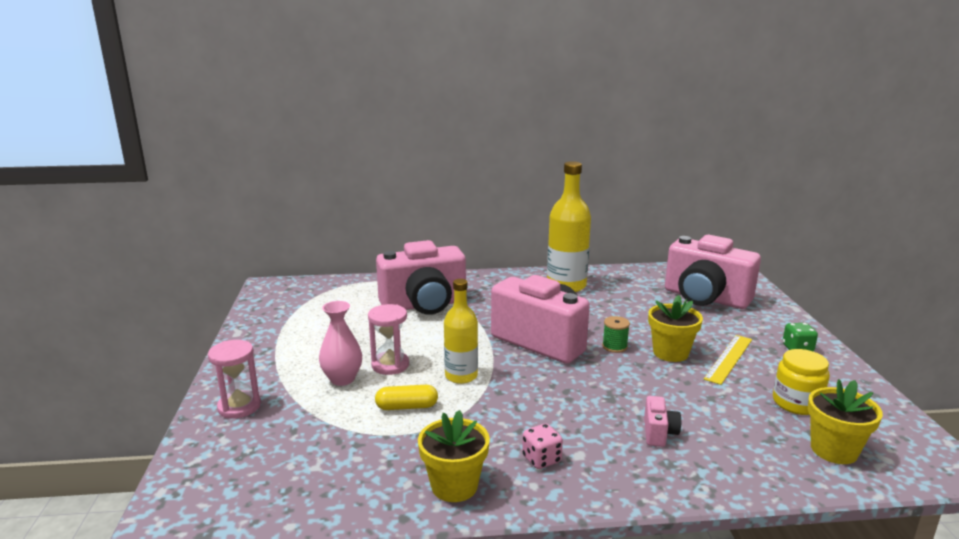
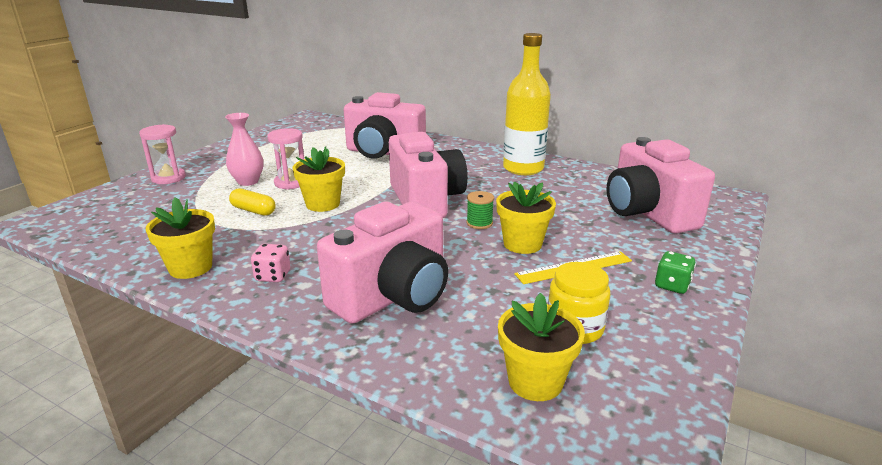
camera: 35 degrees right, 5 degrees up
yellow bottle [444,279,478,384] -> yellow flower pot [293,146,345,212]
pink camera [644,396,681,447] -> pink camera [317,201,448,324], size x2.48

